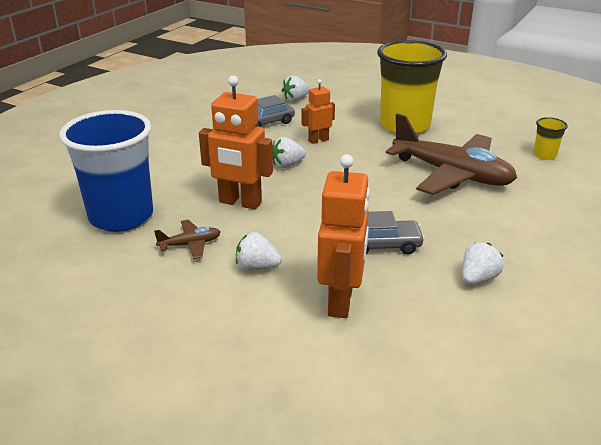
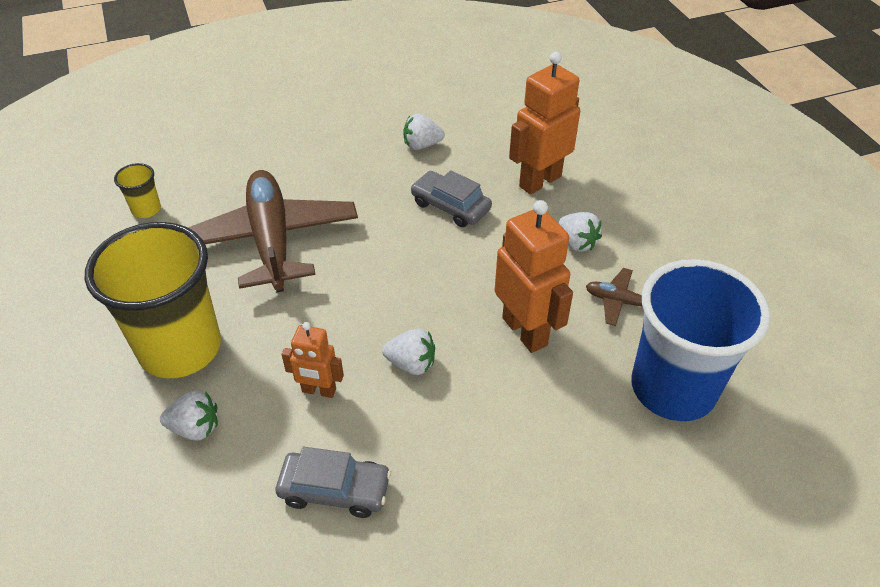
camera: 140 degrees left, 15 degrees up
white strawberry [282,75,310,102] -> white strawberry moved to [160,390,218,441]

